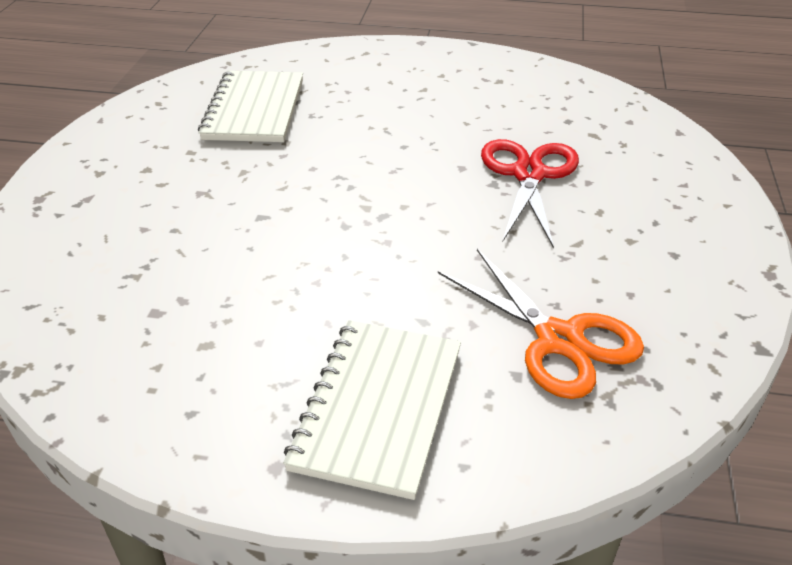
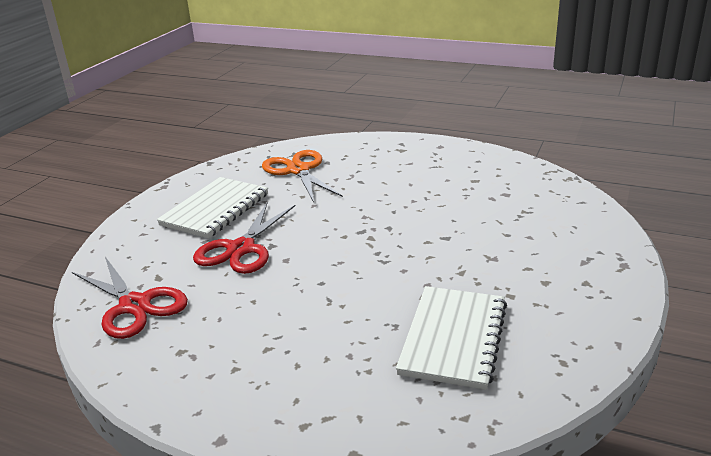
camera: 165 degrees left, 10 degrees down
white notebook [283,320,461,500] -> white notebook moved to [157,177,268,238]
none -> red scissors [72,257,188,339]

